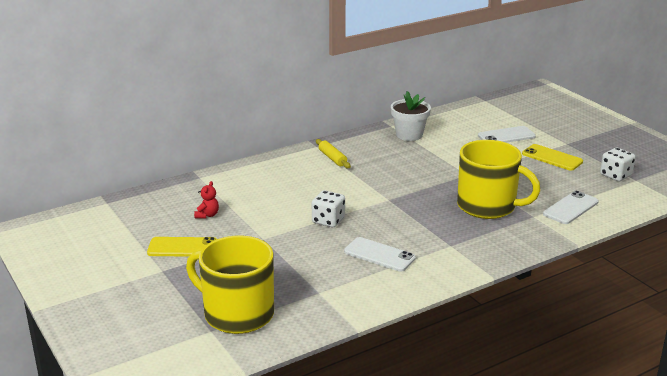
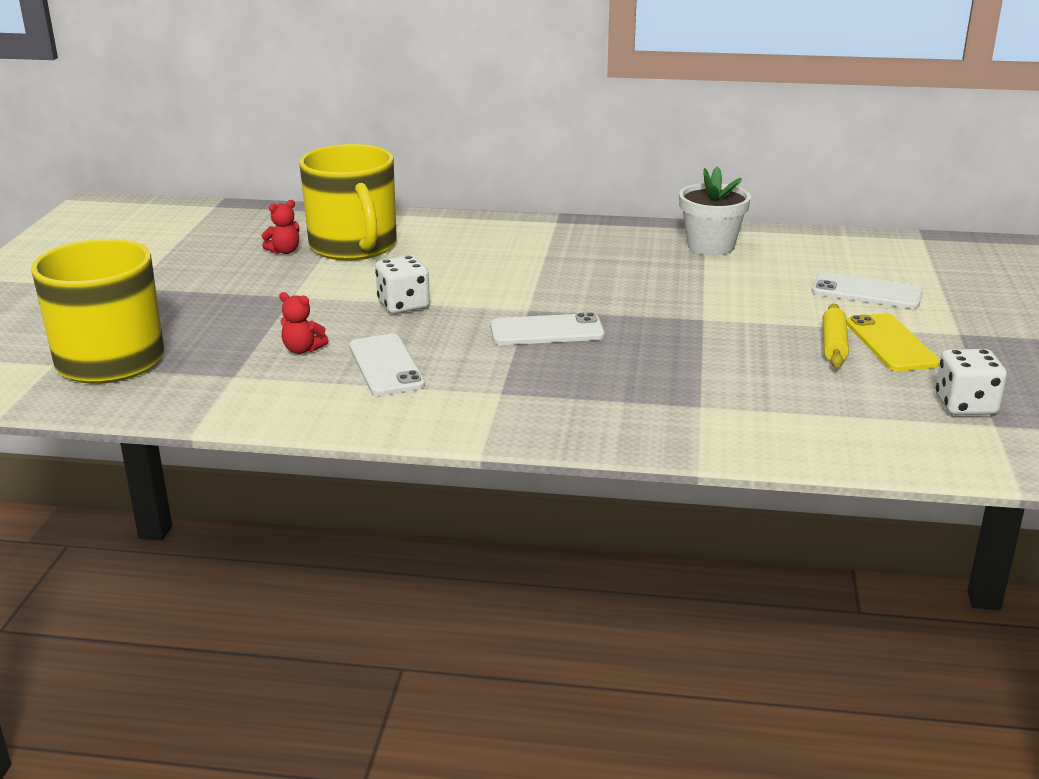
camera: 40 degrees right, 0 degrees up
yellow phone [147,237,217,257] -> none
yellow rolling pin [316,139,351,168] -> yellow rolling pin moved to [822,304,849,367]
yellow mug [457,140,541,219] -> yellow mug moved to [299,144,397,261]
white phone [543,191,599,224] -> white phone moved to [490,312,605,345]
none -> red teddy bear [279,292,329,354]

